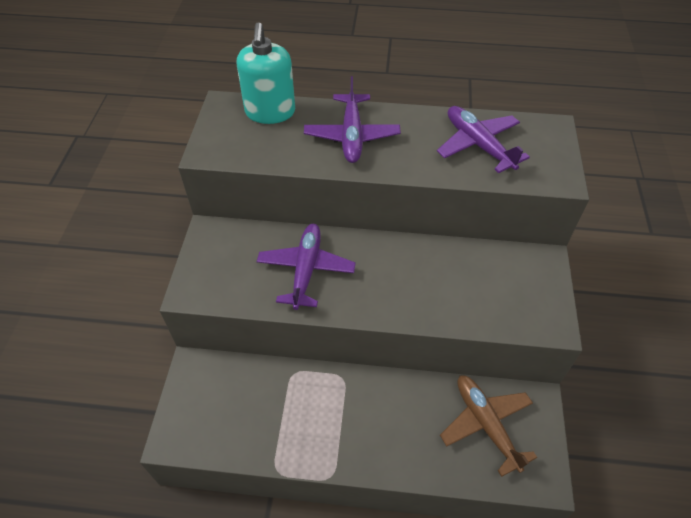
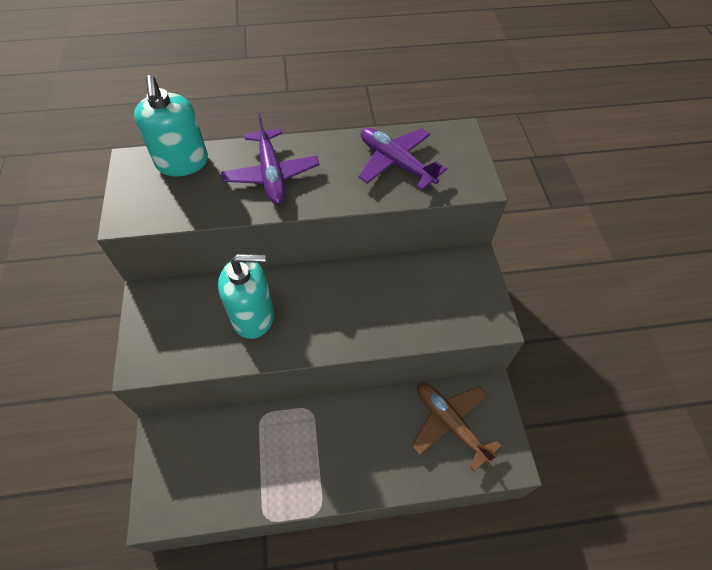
camera: 15 degrees left, 5 degrees up
purple plane [257,224,356,310] -> turquoise soap dispenser [218,254,274,339]

